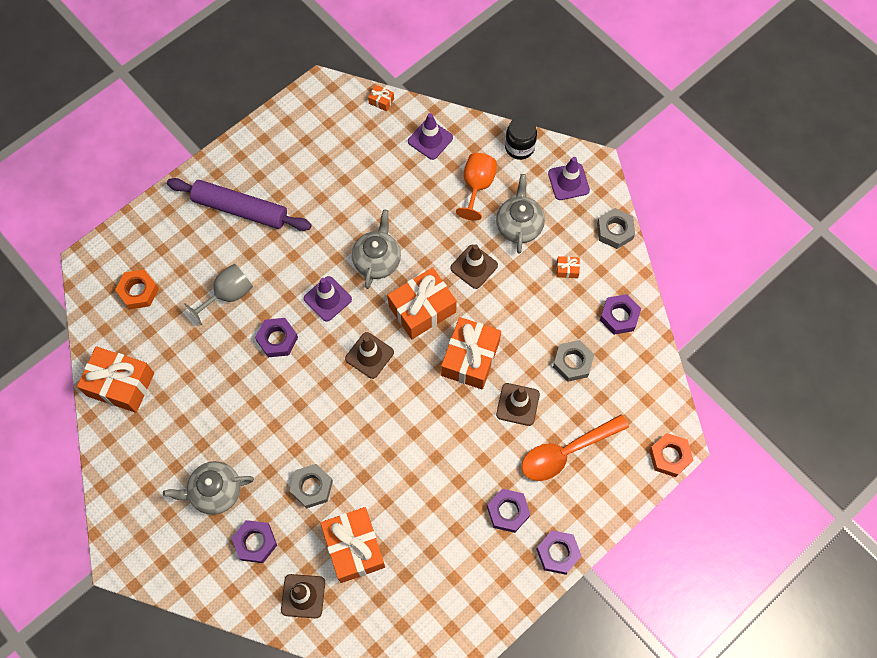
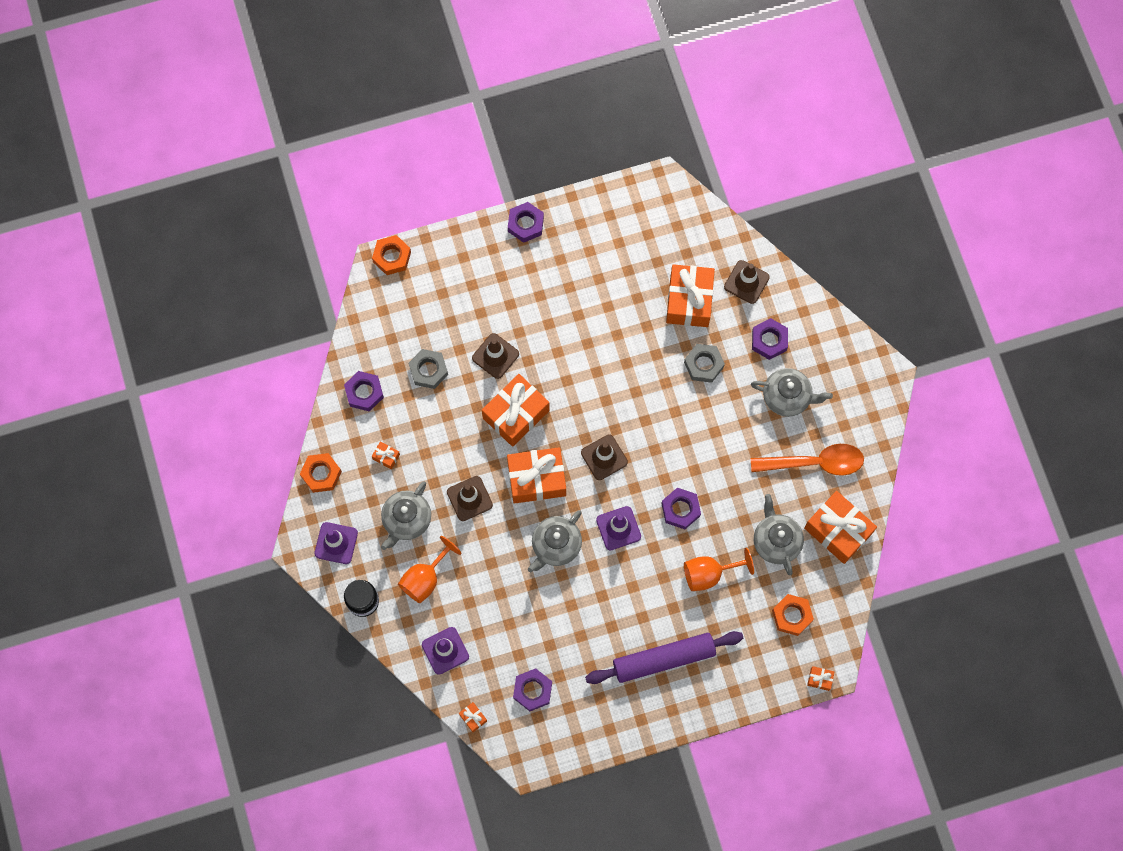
camera: 155 degrees left, 5 degrees up
purple rolling pin [167,178,312,231] -> purple rolling pin turned 60 degrees counterclockwise [585,631,743,684]
grey goblet [184,264,253,325] -> orange goblet [684,548,754,591]
purple nut [487,489,531,533] -> purple nut moved to [513,668,552,711]
orange spoon [522,414,629,481] -> orange spoon moved to [751,444,864,476]
grey nut [597,208,635,249] -> orange nut [300,453,342,493]
none -> grey teapot [754,494,804,575]
none -> orange gift [807,666,835,691]

